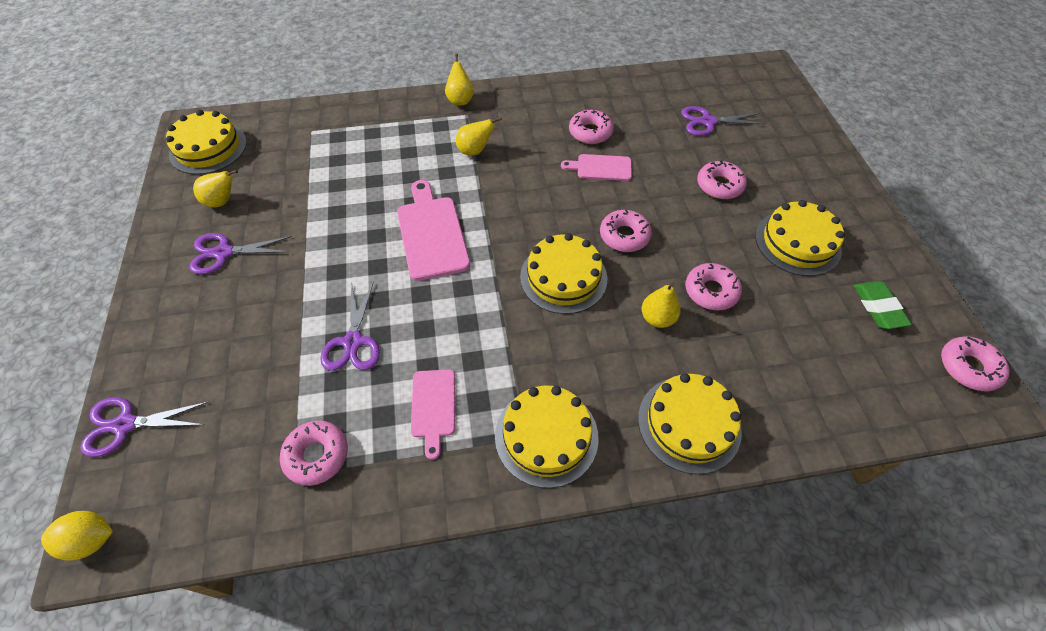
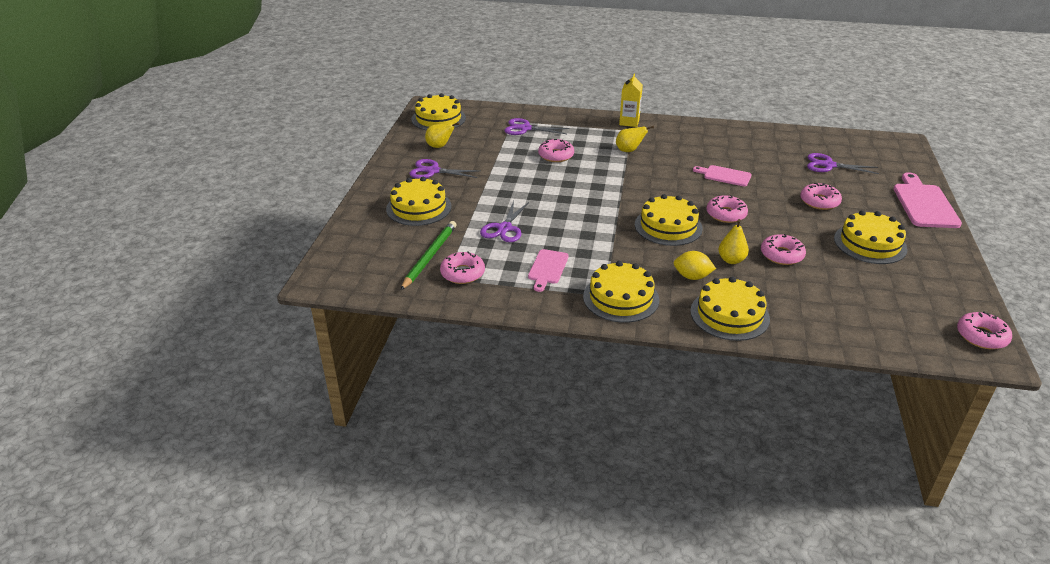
camera: 20 degrees right, 20 degrees down
yellow lemon [41,511,113,561] -> yellow lemon moved to [673,251,716,280]
purple scissors [80,397,208,457] -> purple scissors moved to [504,118,569,135]
pink cutting board [397,180,470,281] -> pink cutting board moved to [893,172,962,228]
yellow pear [445,54,474,106] -> yellow carton [619,73,643,127]
pink donut [569,110,614,144] -> pink donut moved to [538,139,574,162]
green eraser [853,281,912,329] -> none
none -> yellow cake [386,177,452,226]
none -> green pencil [401,221,456,290]

